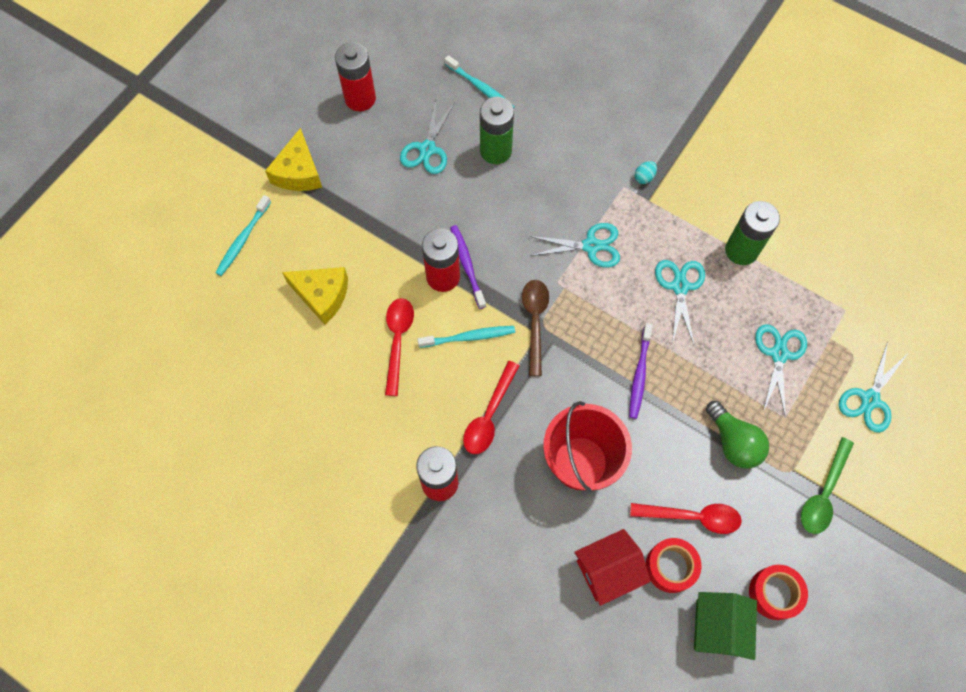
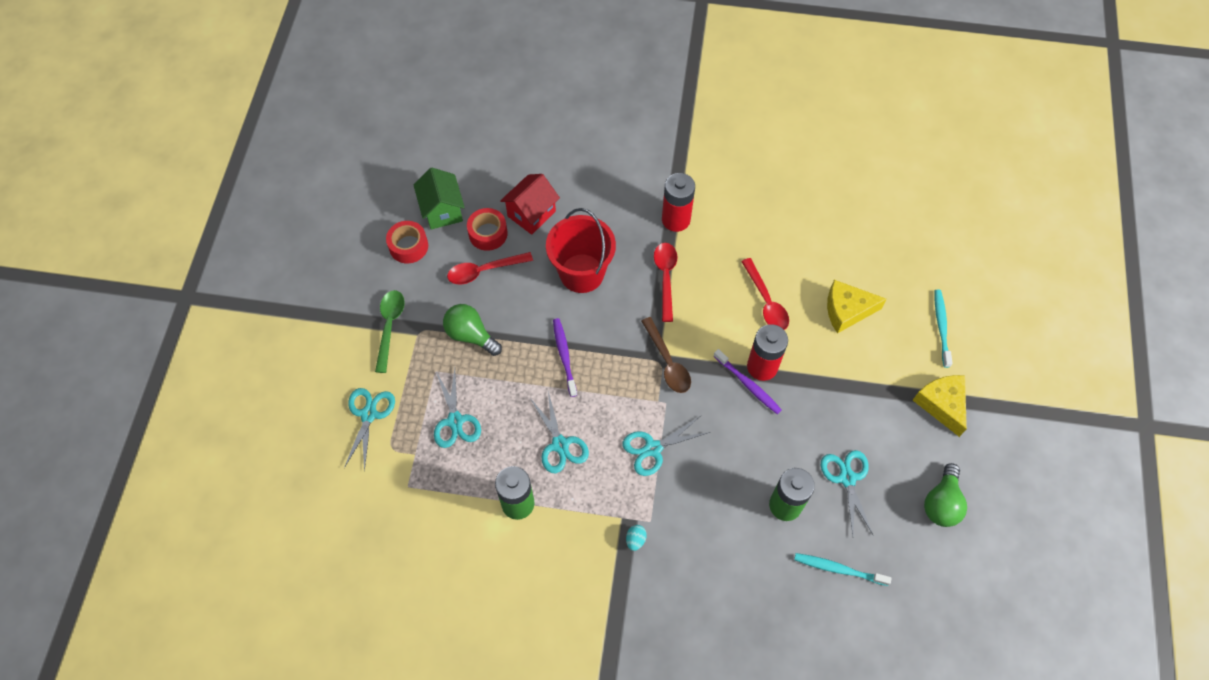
camera: 155 degrees right, 5 degrees down
red battery [335,42,376,111] -> green light bulb [924,463,967,527]
turquoise toothbrush [418,326,515,348] -> none

